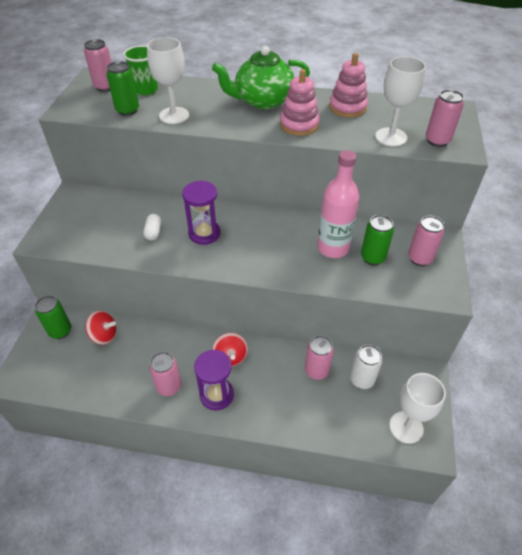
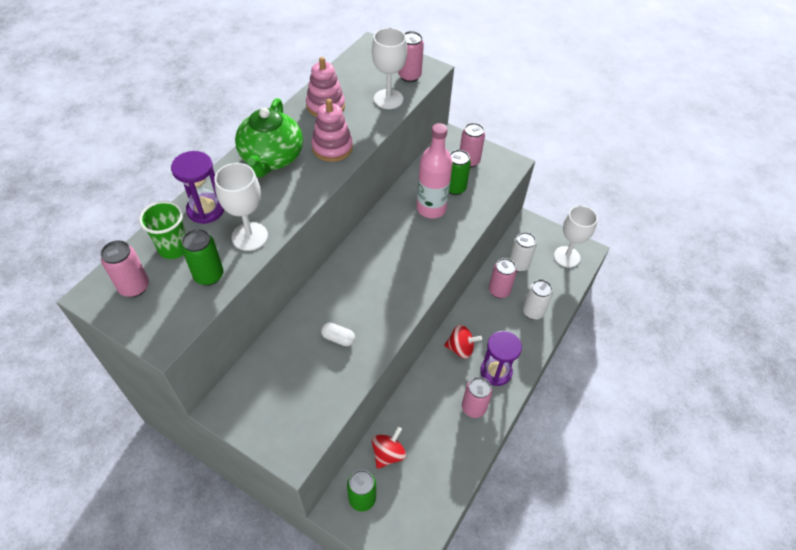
camera: 70 degrees left, 5 degrees up
purple hourglass [182,181,220,245] -> purple hourglass moved to [171,151,224,224]
none -> white can [523,279,553,320]

